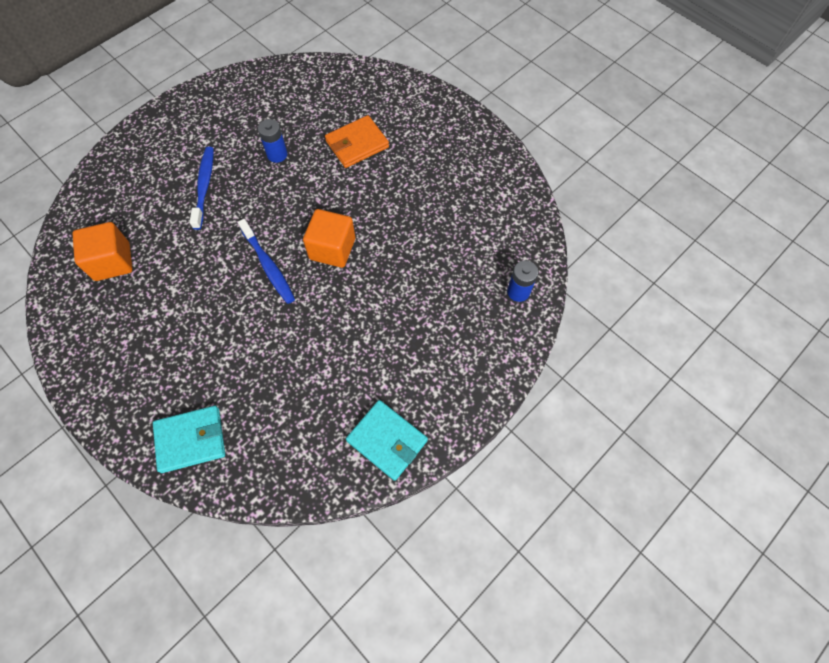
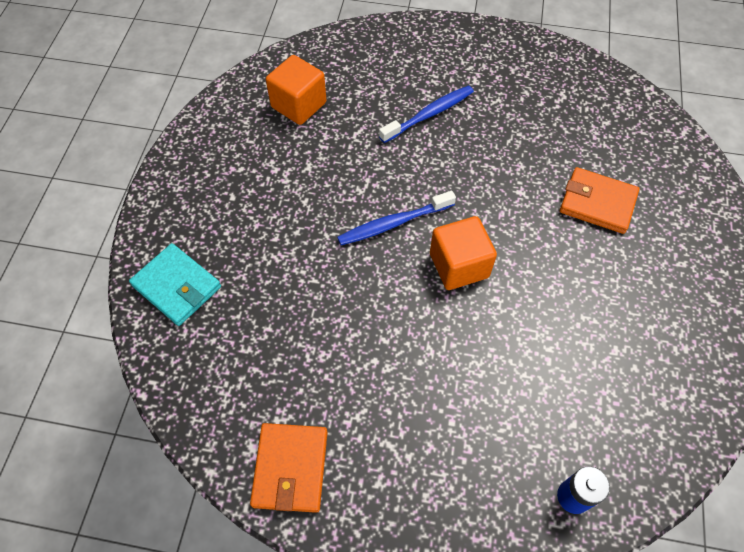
camera: 55 degrees right, 5 degrees down
blue toothbrush [238,219,295,304] -> blue toothbrush turned 45 degrees clockwise [337,191,456,245]
blue battery [258,119,287,163] -> none
turquoise wallet [346,400,428,481] -> orange wallet [250,423,328,513]

